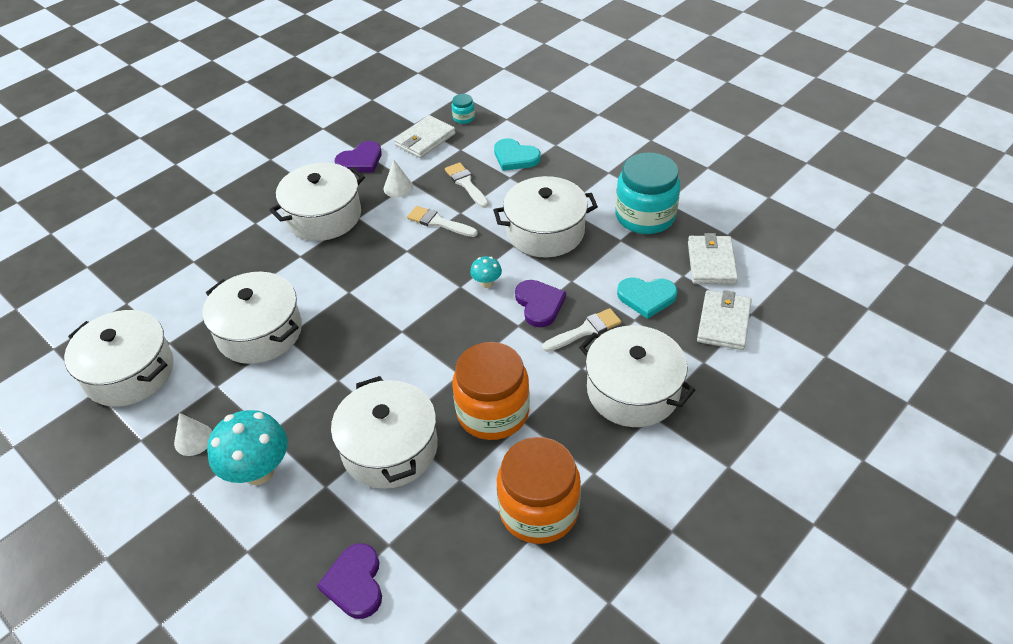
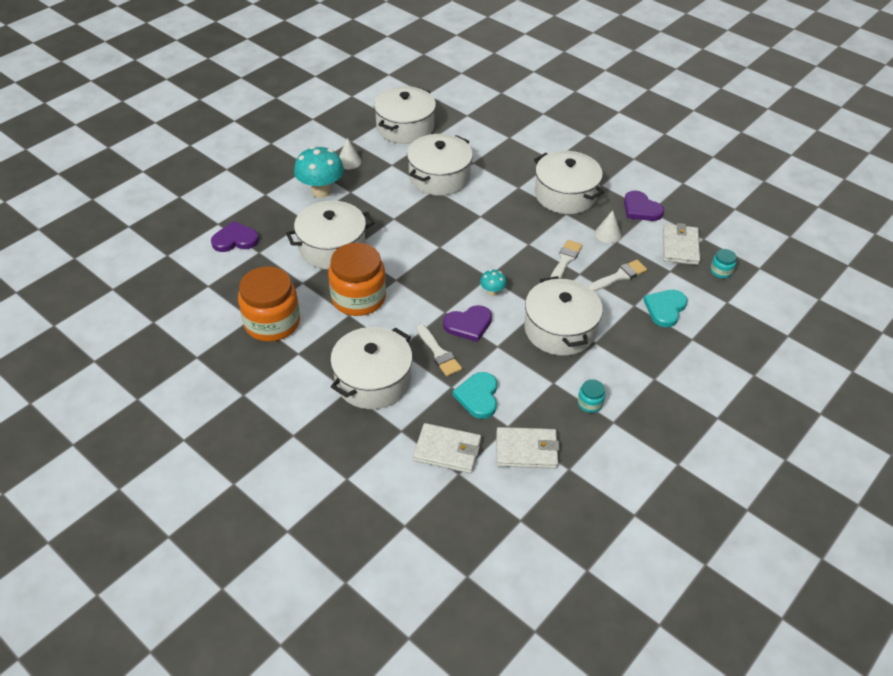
camera: 85 degrees right, 0 degrees up
white wallet [394,115,456,158] -> white wallet turned 60 degrees clockwise [663,223,700,265]
turquoise jar [615,152,680,234] -> turquoise jar [578,379,605,413], size x0.42

